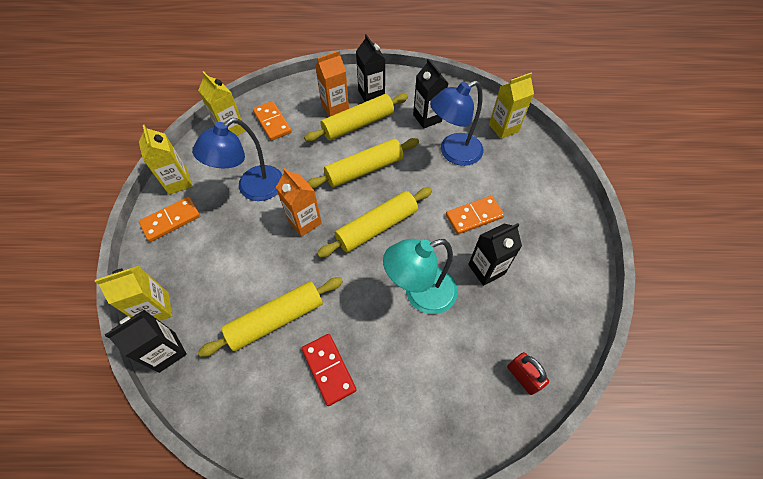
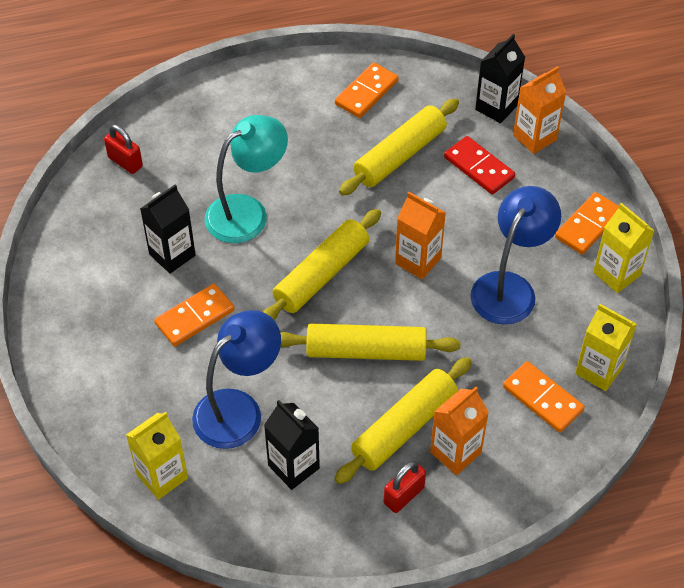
camera: 165 degrees right, 5 degrees down
yellow carton [95,266,172,321] -> orange carton [513,66,566,154]
red domino [302,334,356,406] -> red domino moved to [444,136,515,194]
yellow rolling pin [307,138,419,189] -> yellow rolling pin turned 45 degrees clockwise [280,324,460,361]
black carton [356,34,385,102] -> red padlock [384,461,426,513]
none -> orange domino [335,63,399,118]

